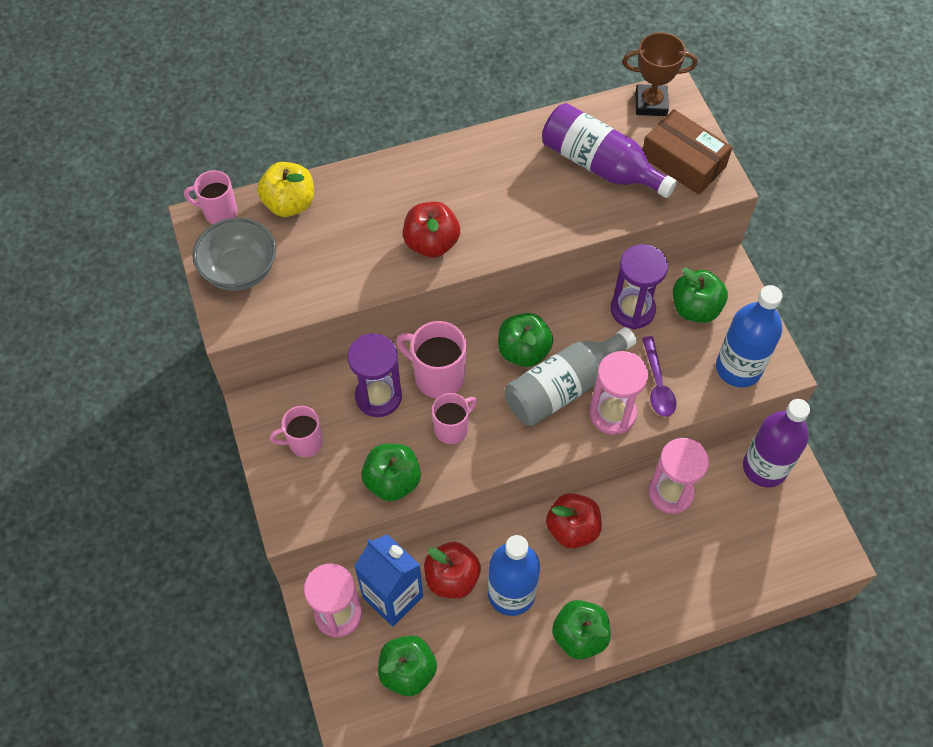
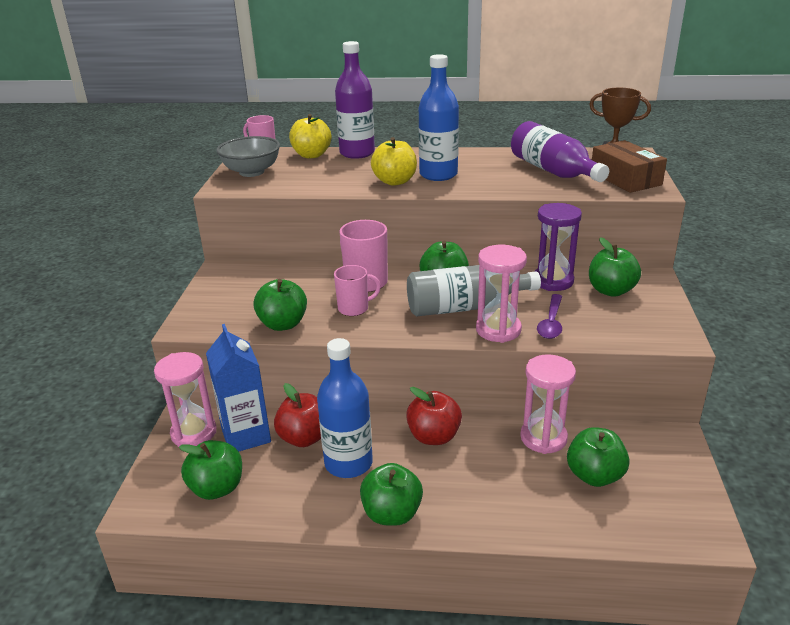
camera: 25 degrees right, 30 degrees down
pink mug [270,406,323,457] -> none
purple hourglass [348,333,402,417] -> none
red apple [403,202,460,258] -> yellow apple [371,137,417,186]
blue bottle [716,285,783,387] -> blue bottle moved to [418,54,459,181]
purple bottle [743,399,810,488] -> purple bottle moved to [335,41,375,159]
none -> green apple [567,427,629,487]

